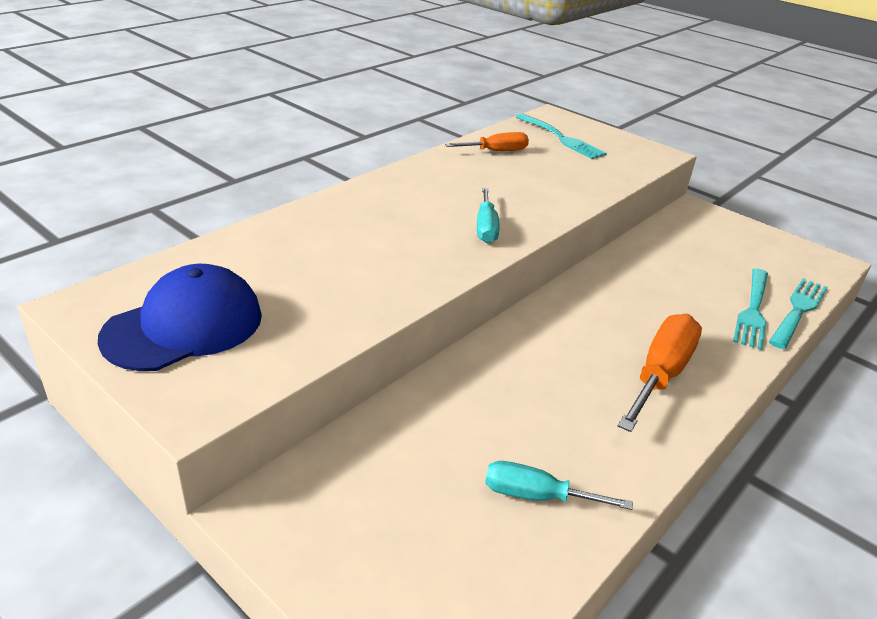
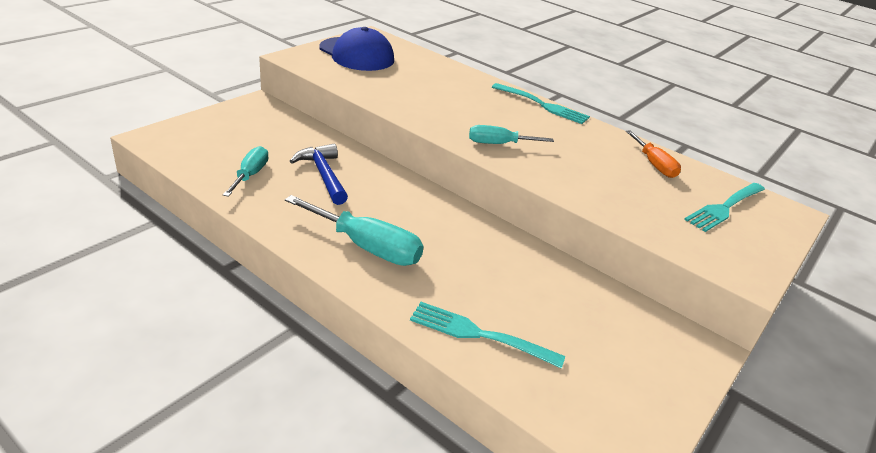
camera: 85 degrees right, 0 degrees up
orange screwdriver [618,314,702,432] -> turquoise screwdriver [285,195,423,266]
turquoise fork [769,278,828,349] -> turquoise fork moved to [492,83,590,124]
none -> blue hammer [290,144,348,205]

